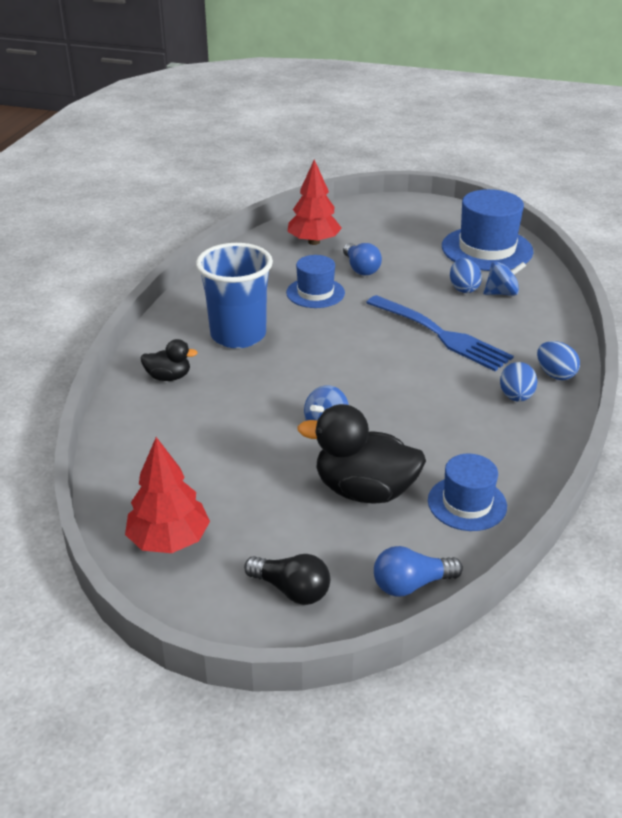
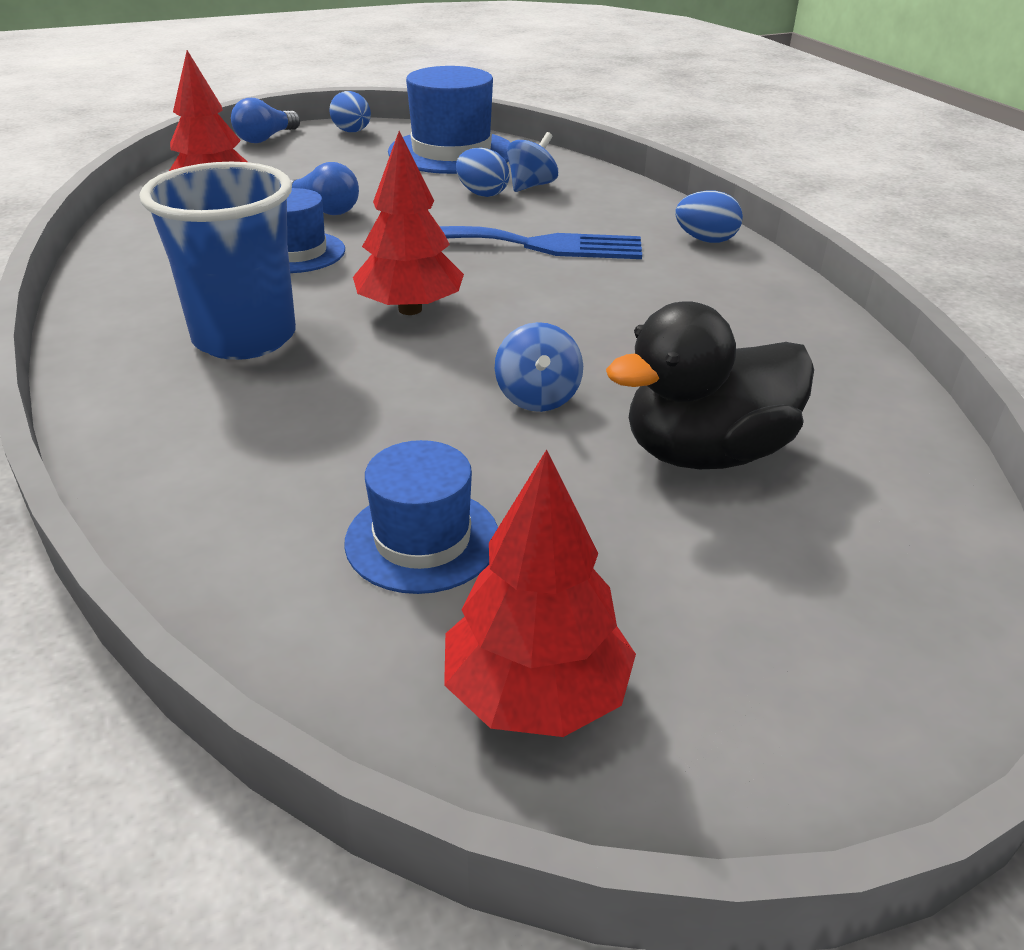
camera: 40 degrees left, 0 degrees up
black duck [140,339,198,381] -> none
black light bulb [244,554,330,605] -> none
blue light bulb [374,546,463,596] -> blue light bulb moved to [231,98,300,143]
blue hat [428,454,507,531] -> blue hat moved to [344,440,498,594]
blue egg [500,362,537,402] -> blue egg moved to [329,91,371,132]
none -> red tree [353,131,464,315]

